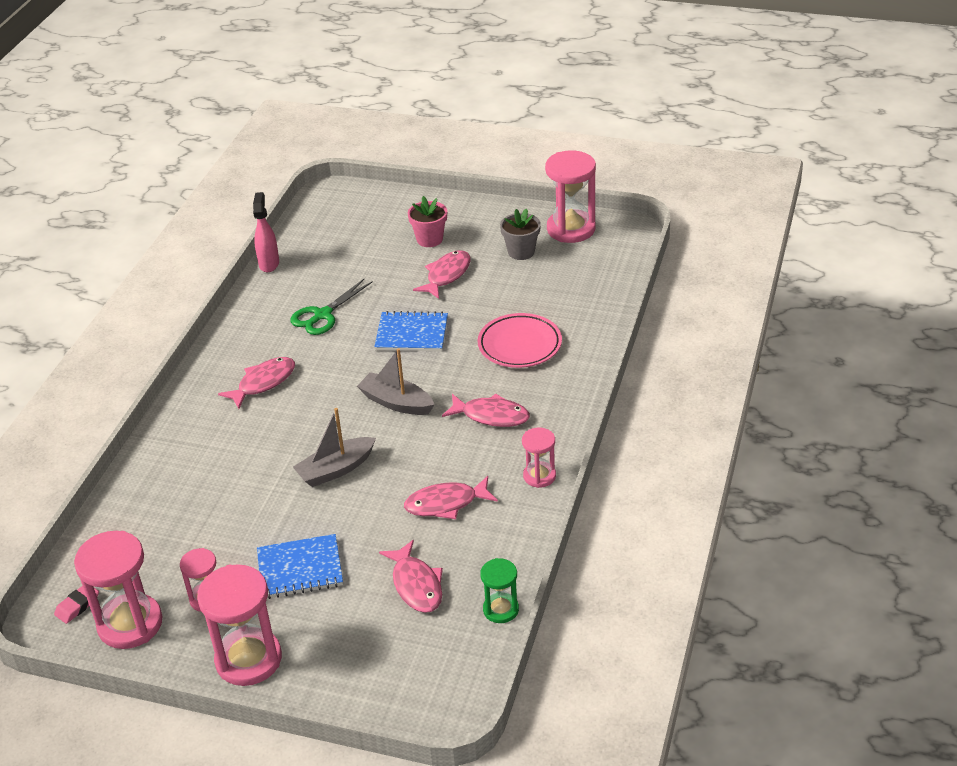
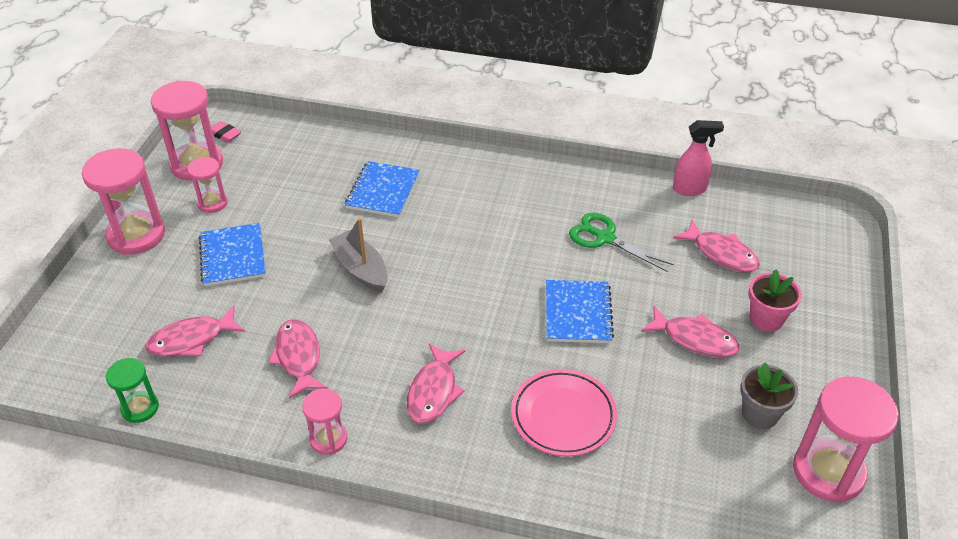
camera: 85 degrees right, 5 degrees up
pink fish [218,357,295,409] -> pink fish moved to [673,220,760,272]
grey boat [357,348,435,415] -> none
none -> blue notebook [345,161,420,217]

